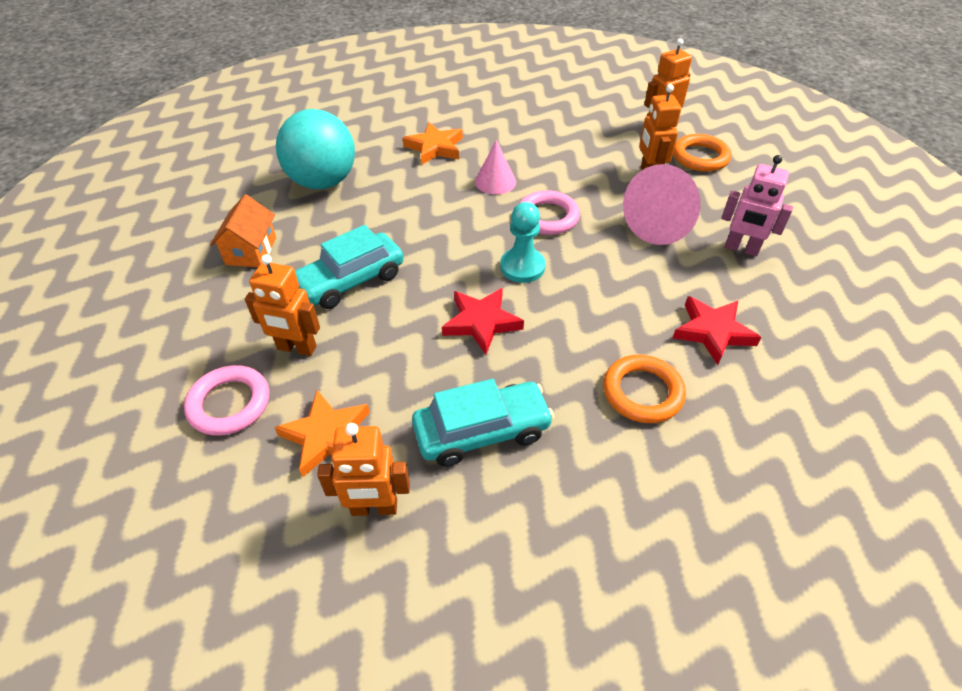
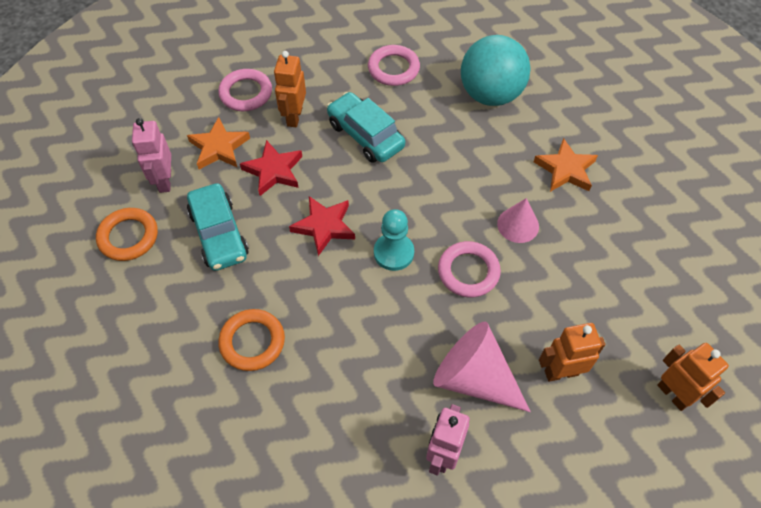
camera: 85 degrees right, 10 degrees up
orange house [210,194,276,267] -> pink ring [368,45,420,86]
orange robot [317,423,410,516] -> pink robot [132,118,171,193]
orange ring [673,134,731,172] -> orange ring moved to [96,208,158,261]
red star [673,296,761,365] -> red star moved to [240,140,302,196]

